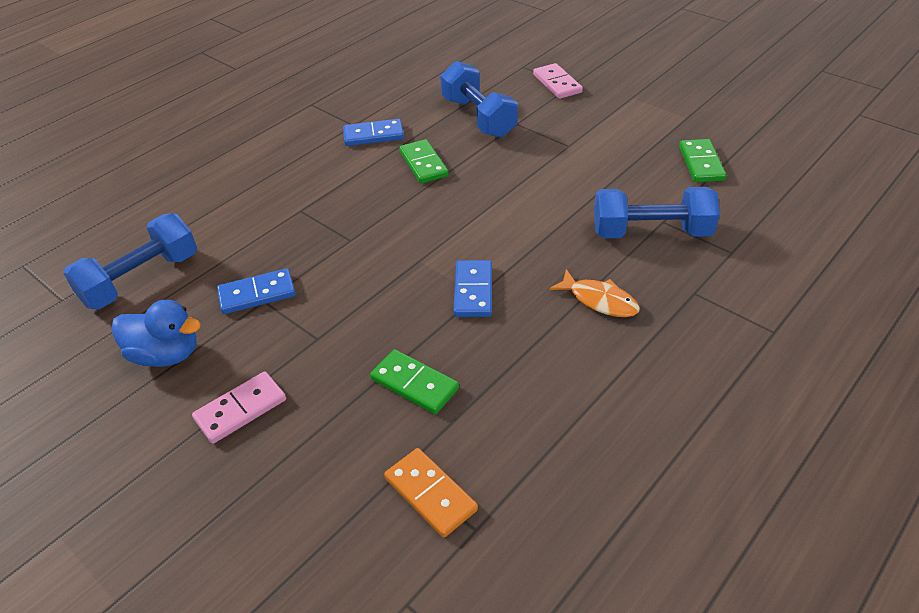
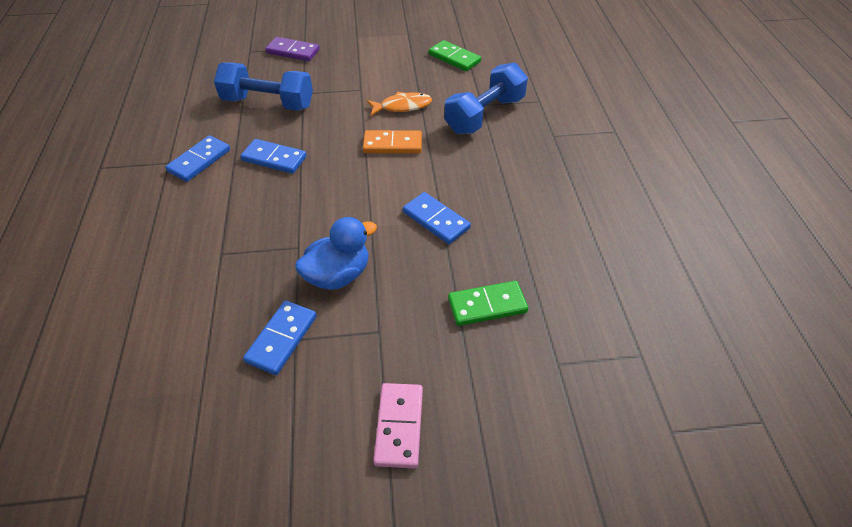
camera: 50 degrees left, 5 degrees up
blue dumbbell [63,213,197,309] -> none
blue duck [111,300,201,367] -> blue duck moved to [295,217,377,290]
orange domino [384,448,478,538] -> orange domino moved to [363,130,422,153]
green domino [399,139,449,184] -> blue domino [240,139,307,174]
pink domino [533,63,583,99] -> purple domino [265,37,320,61]
orange fish [549,269,640,317] -> orange fish moved to [367,92,432,116]

